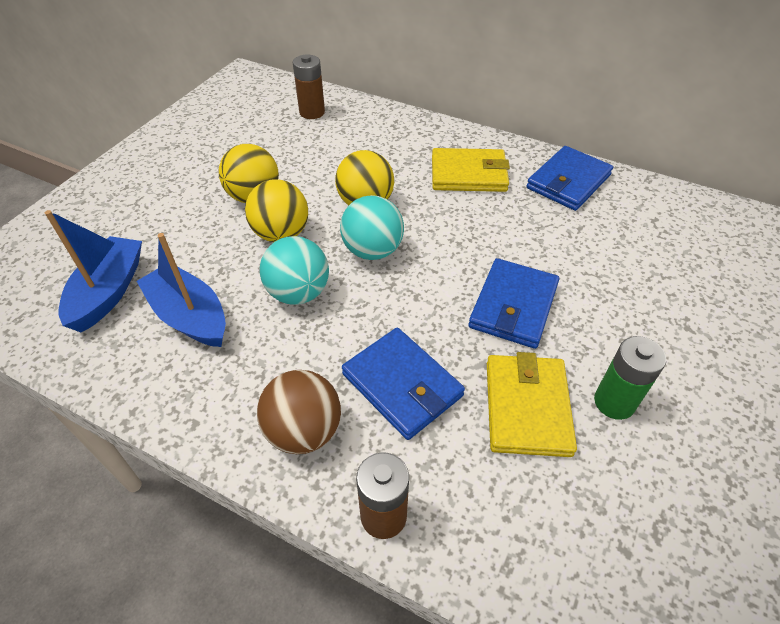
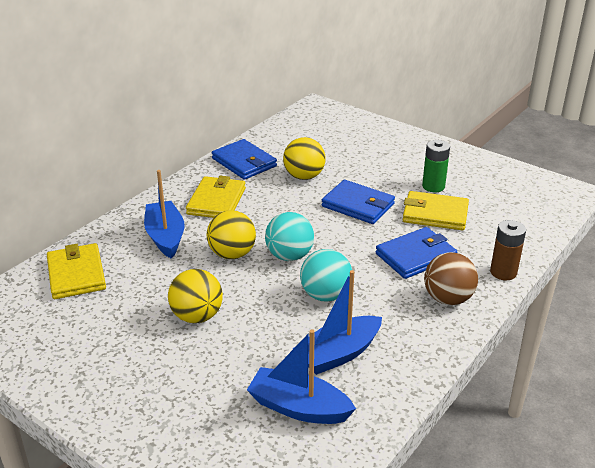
camera: 80 degrees left, 15 degrees down
yellow ball [245,179,308,242] -> yellow ball moved to [283,137,325,180]
brown battery [293,55,325,119] -> yellow wallet [47,243,106,299]
none -> blue boat [144,170,185,259]

